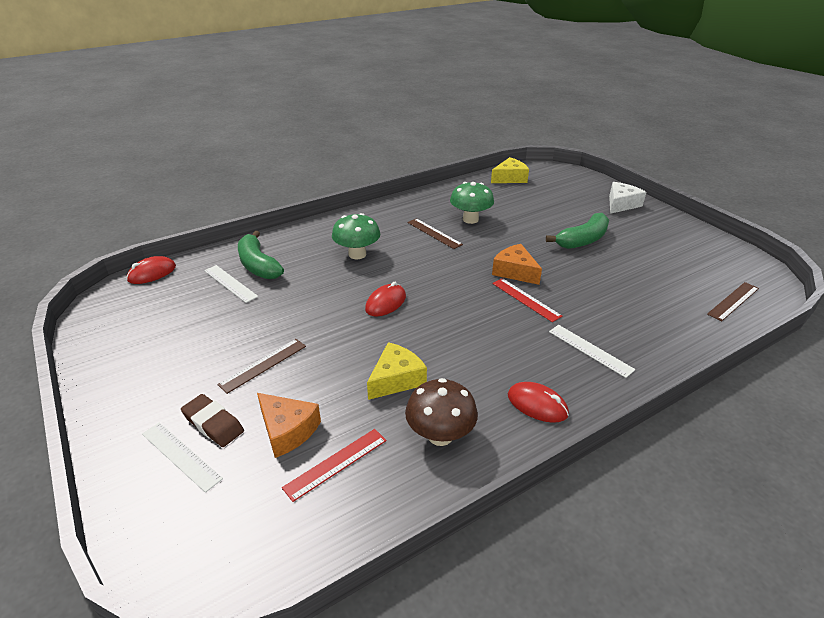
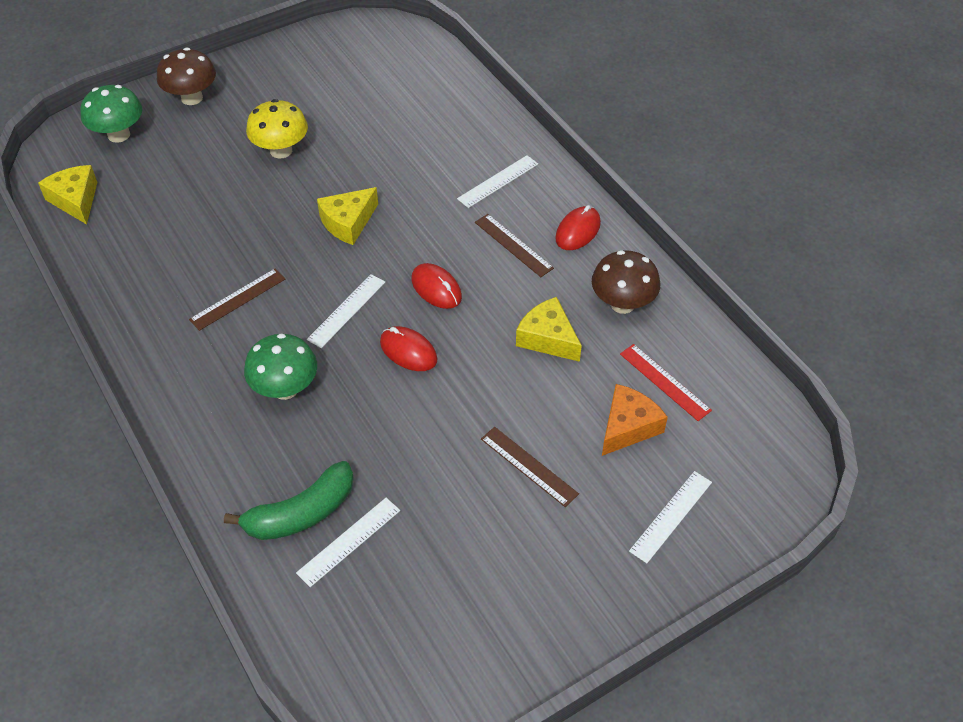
camera: 90 degrees left, 15 degrees up
red mouse [127,256,176,284] -> red mouse moved to [411,263,462,309]
brown eraser [181,394,244,447] -> none
green mushroom [450,182,494,224] -> green mushroom moved to [80,85,142,143]
orange cheese [492,244,542,285] -> yellow cheese [317,187,378,245]
red ruler [492,278,562,322] -> none
green banana [546,213,609,249] -> yellow mushroom [246,99,308,159]
white cheese [609,182,646,214] -> brown mushroom [157,48,216,105]
brown ruler [707,282,759,321] -> brown ruler moved to [475,214,554,277]
none -> white ruler [307,274,385,348]

